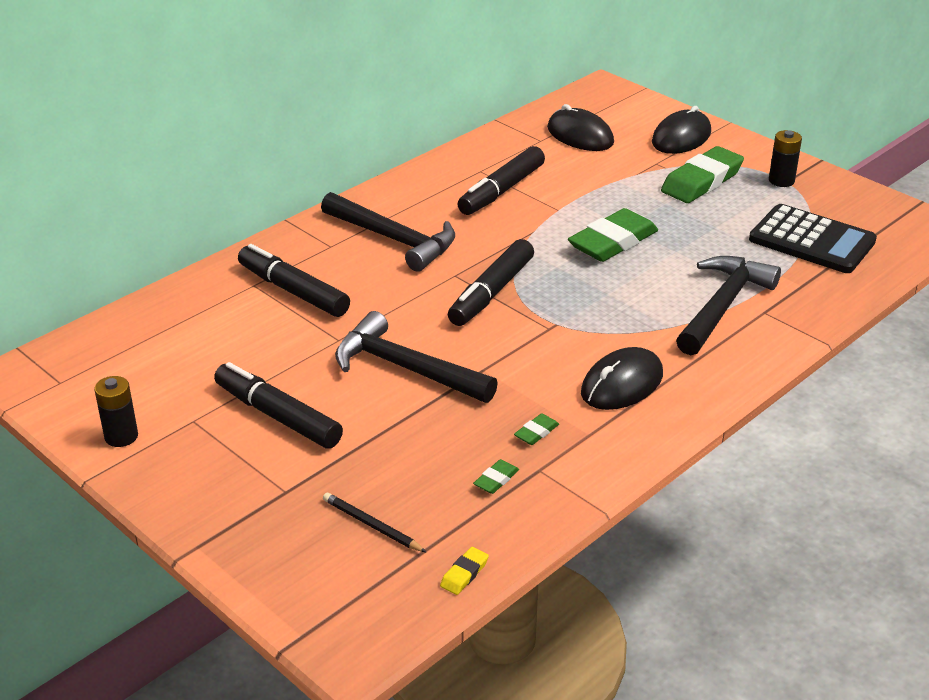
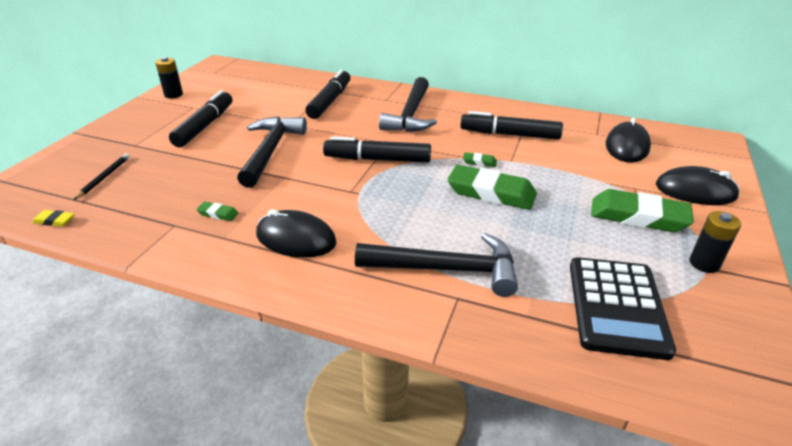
camera: 65 degrees right, 0 degrees up
green eraser [473,459,519,494] -> green eraser moved to [463,152,497,167]

